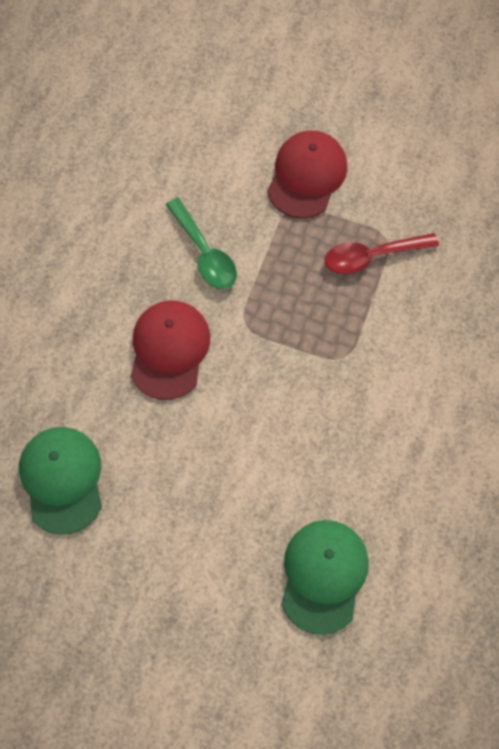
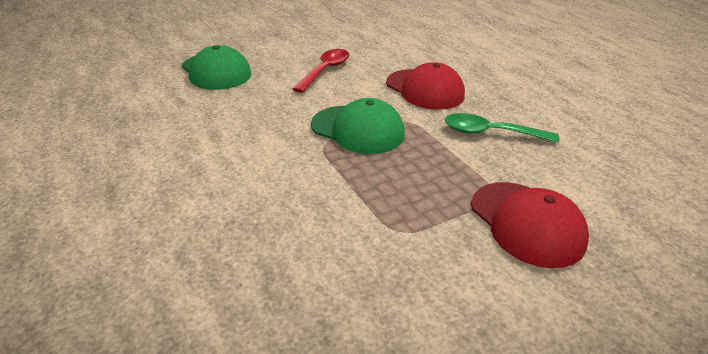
camera: 130 degrees right, 30 degrees down
green cap [19,427,102,535] -> green cap moved to [311,98,405,154]
red spoon [325,233,439,274] -> red spoon moved to [293,49,349,93]

